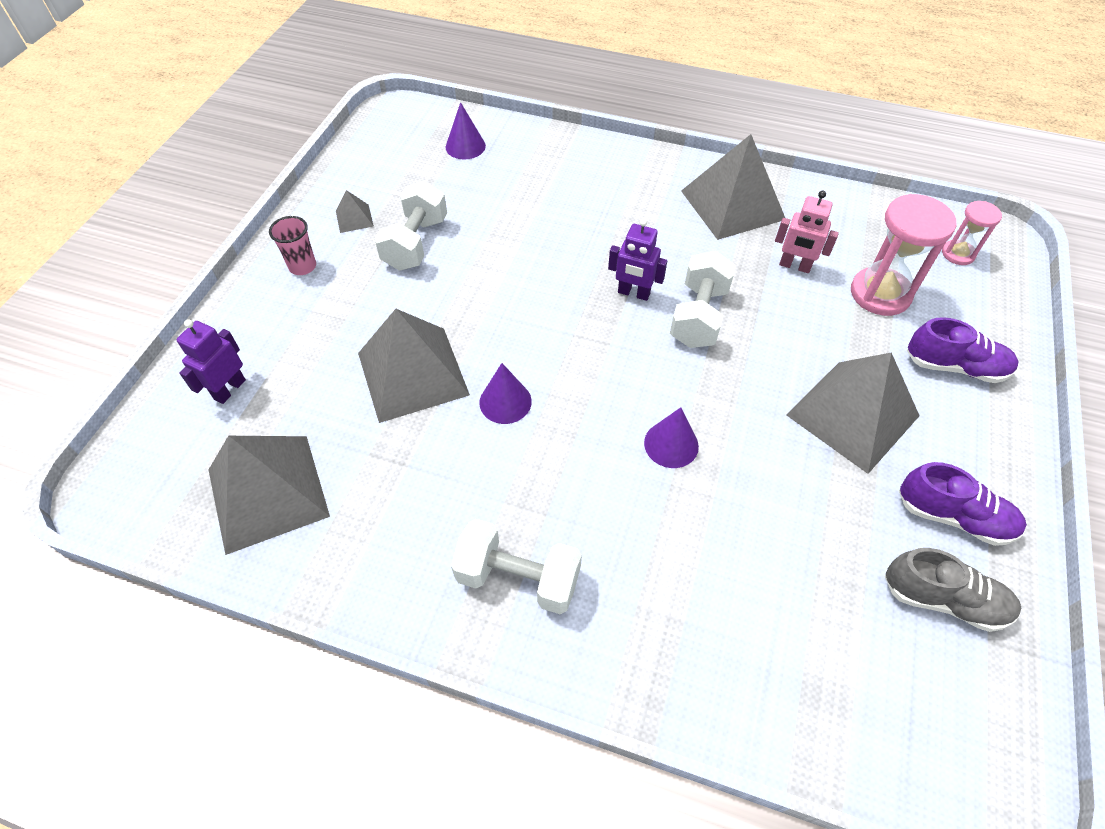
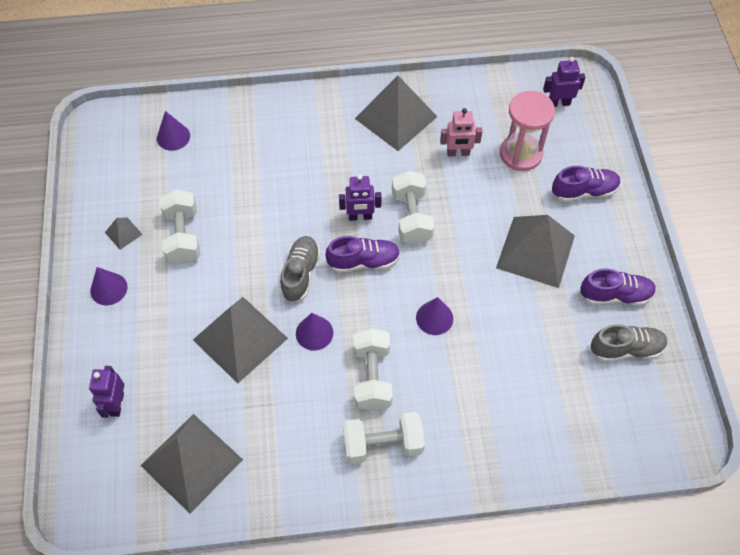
camera: 25 degrees left, 5 degrees up
pink cup [269,216,316,275] -> purple cone [90,267,128,305]
pink hourglass [942,201,1002,265] -> purple robot [543,57,586,107]
none -> grey shoe [280,236,320,303]
none -> purple shoe [326,236,400,273]
none -> white dumbbell [353,328,393,411]

